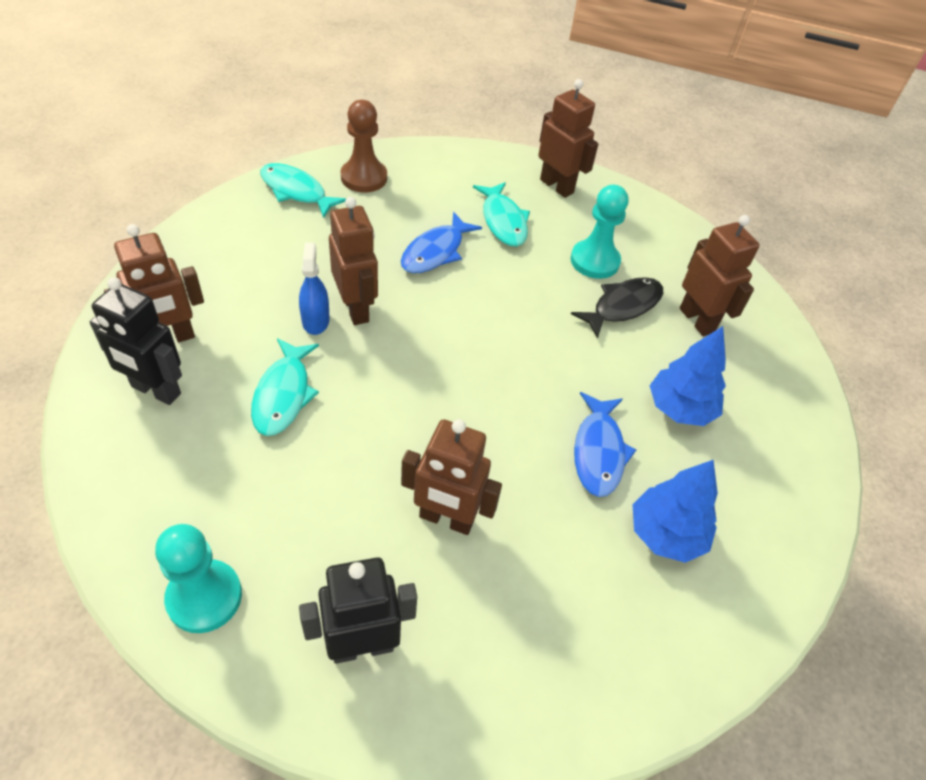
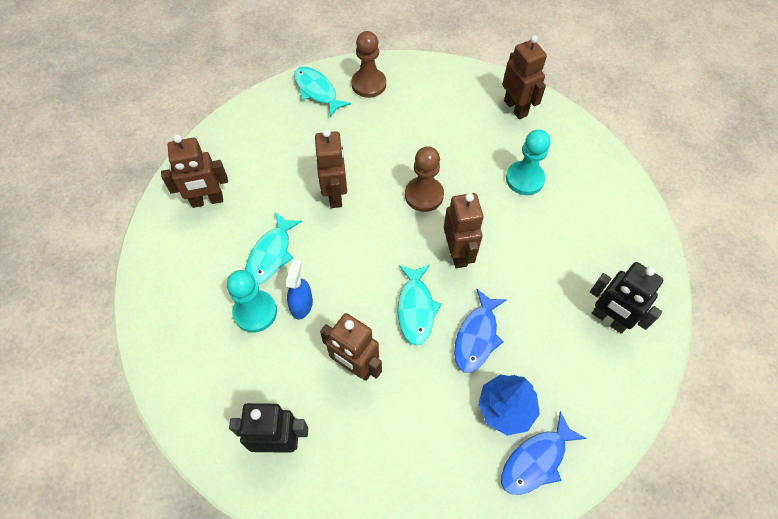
camera: 20 degrees right, 10 degrees up
black robot [90,277,182,405] -> black robot moved to [590,262,663,334]
turquoise pawn [155,524,242,633] -> turquoise pawn moved to [227,270,277,333]
blue spray bottle [299,243,330,335] -> blue spray bottle moved to [286,260,313,319]
blue fish [401,212,482,273] -> blue fish moved to [501,411,587,495]
turquoise fish [473,182,530,247] -> turquoise fish moved to [397,265,442,346]
black fish [571,277,663,339] -> none
blue tree [650,326,726,426] -> none
brown robot [680,215,760,336] -> brown robot moved to [444,193,484,268]
none -> brown pawn [405,146,444,212]

